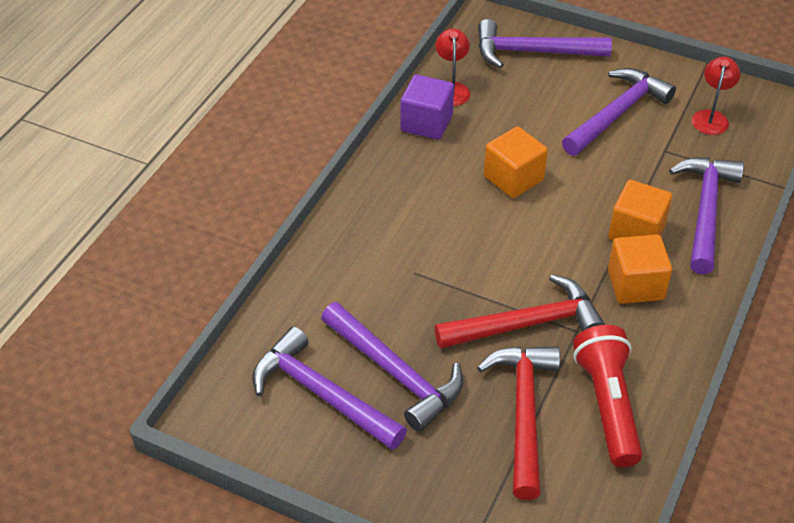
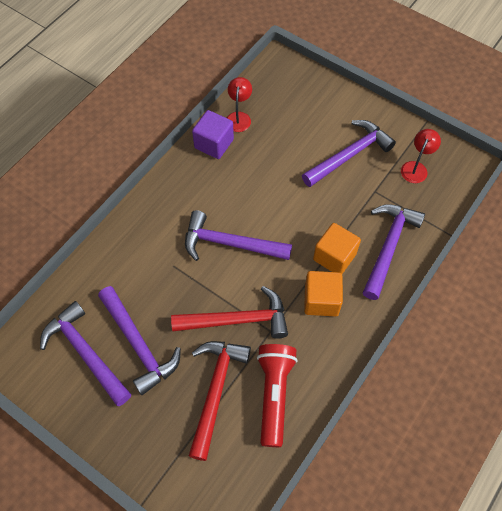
camera: 10 degrees right, 15 degrees up
purple hammer [478,19,612,68] -> purple hammer moved to [185,210,292,261]
orange cube [484,126,548,198] -> none

